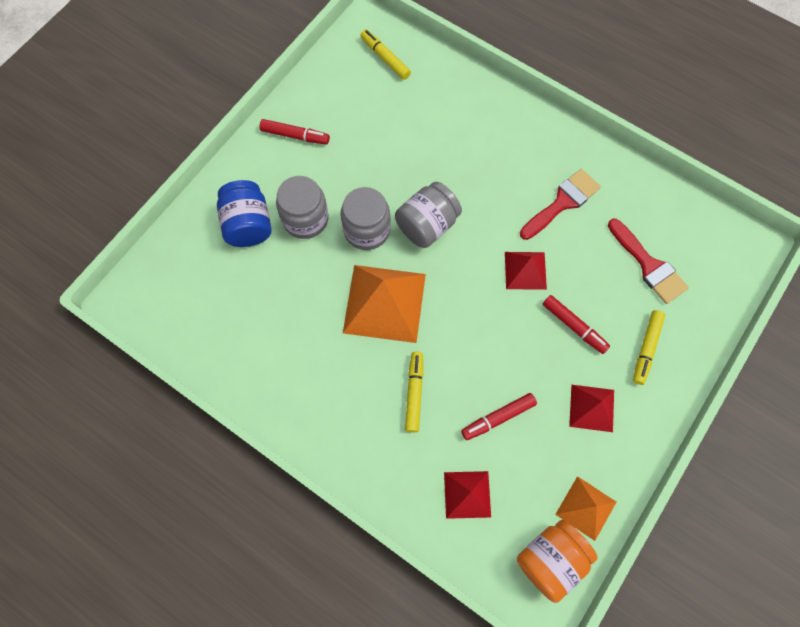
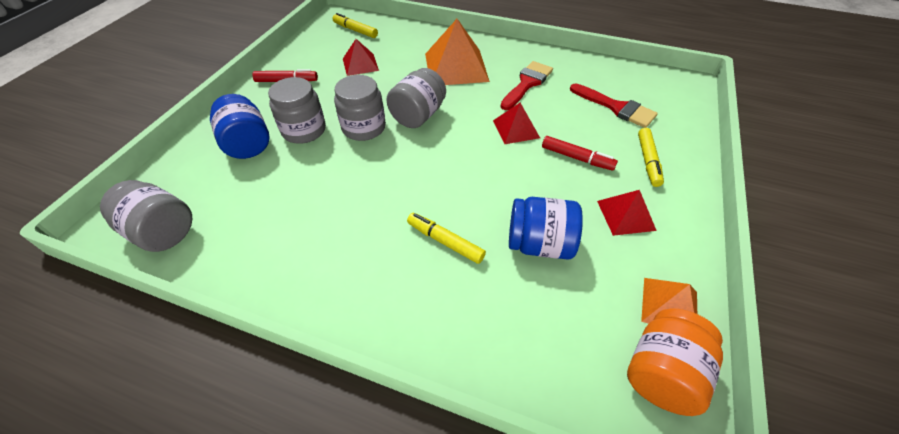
camera: 15 degrees left, 20 degrees down
orange pyramid [343,265,426,343] -> orange pyramid moved to [425,19,490,85]
yellow marker [405,352,423,432] -> yellow marker turned 45 degrees counterclockwise [407,213,486,264]
red pyramid [444,471,491,519] -> red pyramid moved to [343,39,379,76]
red marker [461,393,537,440] -> blue jar [509,197,583,260]
none -> grey jar [100,180,192,252]

